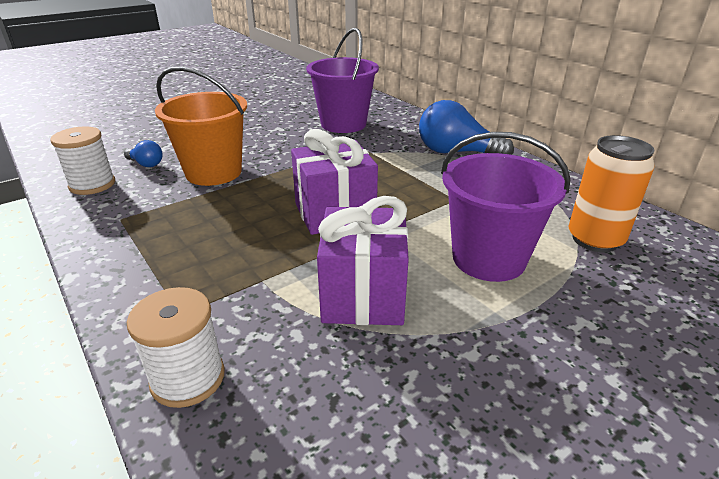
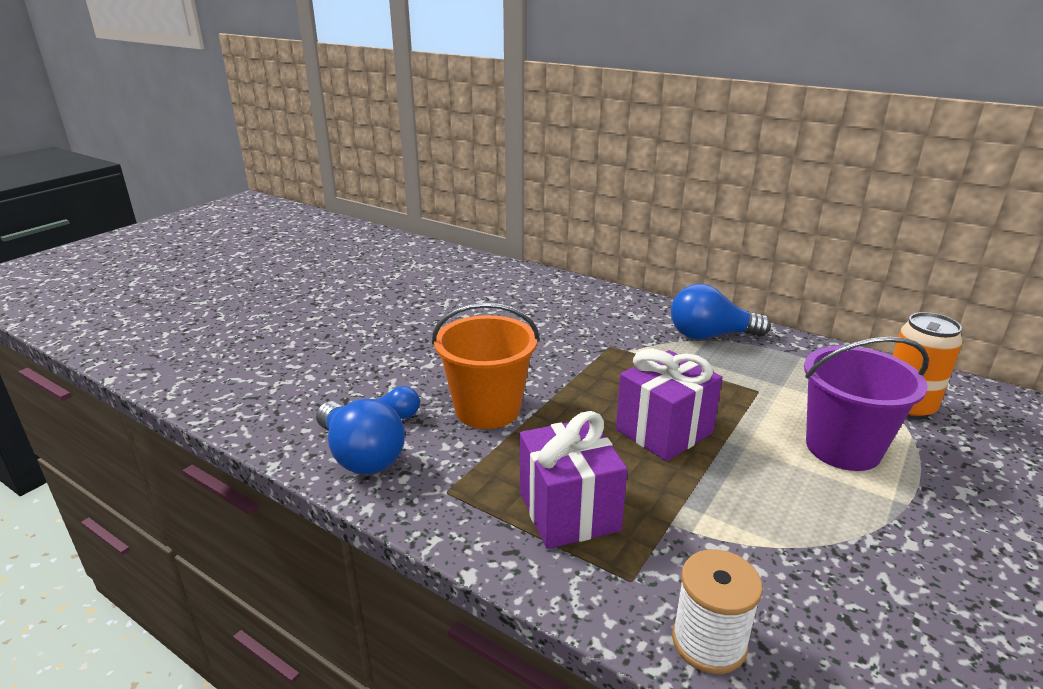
camera: 20 degrees left, 5 degrees down
white spool [50,126,115,195] -> blue light bulb [316,399,405,474]
purple bucket [306,28,379,133] -> none
purple gift [317,196,409,325] -> purple gift moved to [520,411,628,549]

